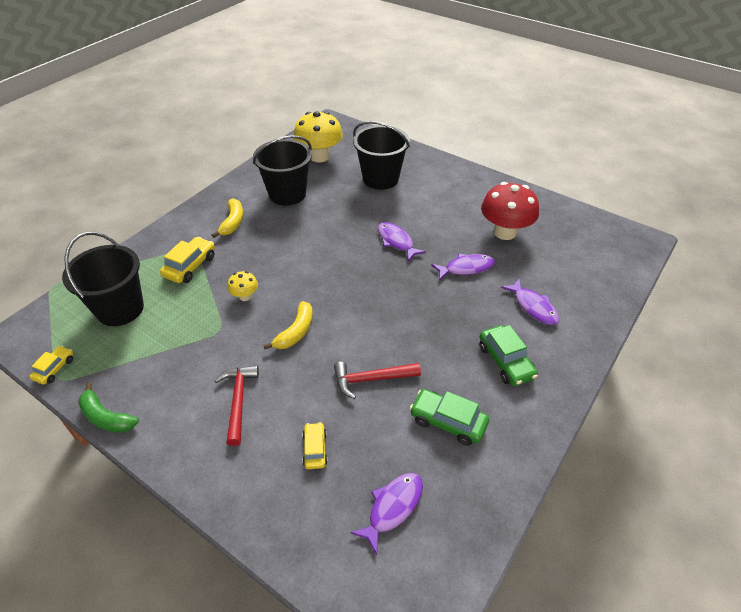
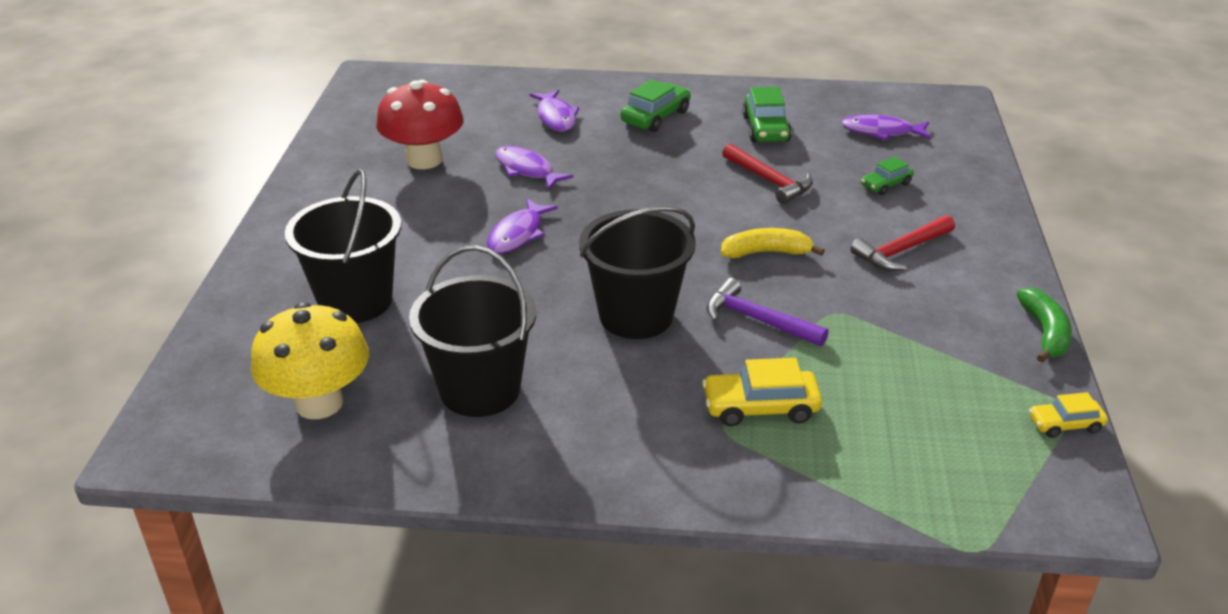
camera: 120 degrees left, 10 degrees down
black bucket [62,232,144,326] -> black bucket moved to [579,206,696,339]
yellow banana [212,198,243,238] -> none
yellow mushroom [227,271,258,301] -> purple hammer [706,278,829,347]
yellow car [303,422,328,469] -> green car [861,157,914,195]
purple fish [501,279,559,325] -> purple fish turned 135 degrees clockwise [530,90,579,131]

